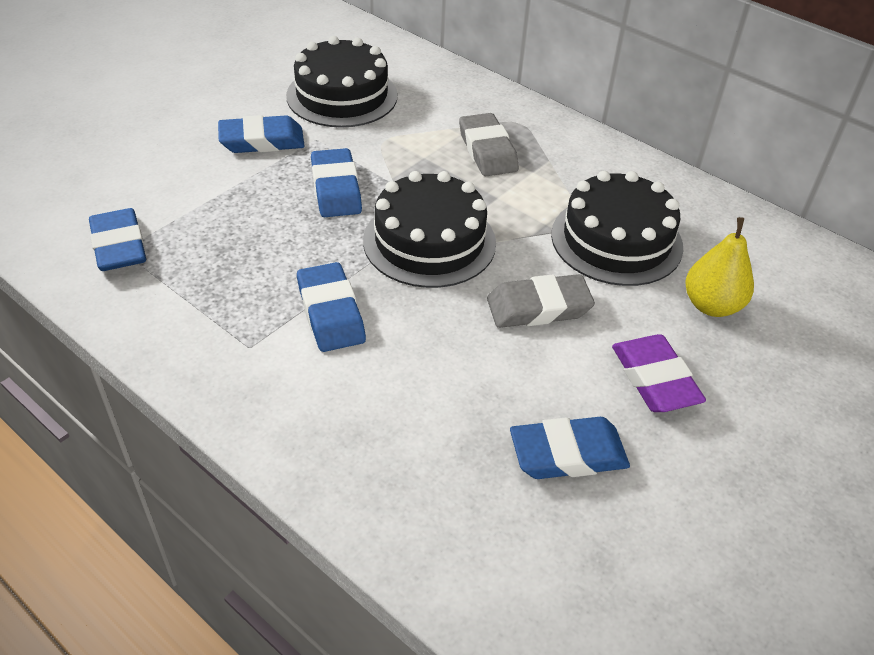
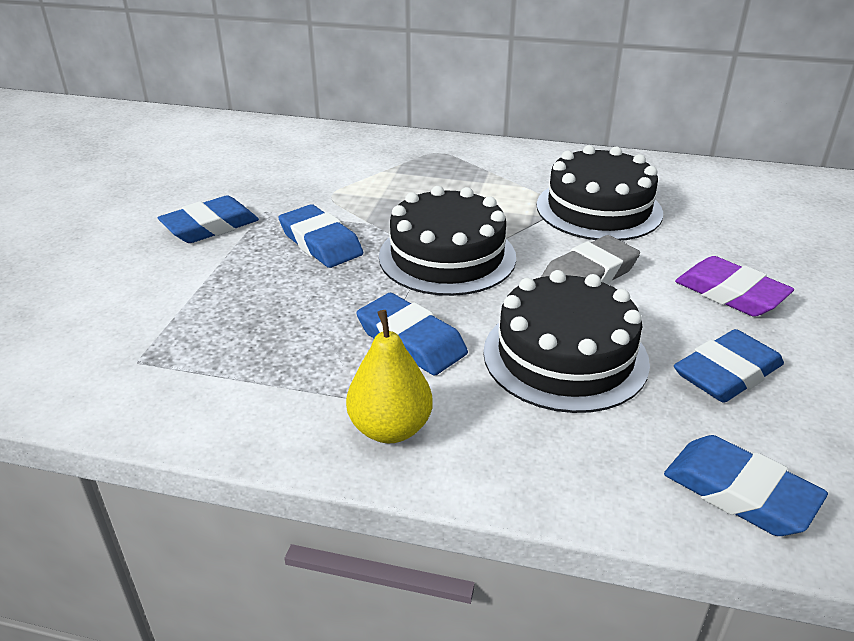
camera: 25 degrees left, 10 degrees down
blue eraser [89,208,146,271] -> blue eraser moved to [664,435,828,536]
black cake [286,36,398,128] -> black cake moved to [483,270,650,413]
grey eraser [459,113,519,176] -> none
yellow pear [685,217,754,317] -> yellow pear moved to [346,310,433,443]

